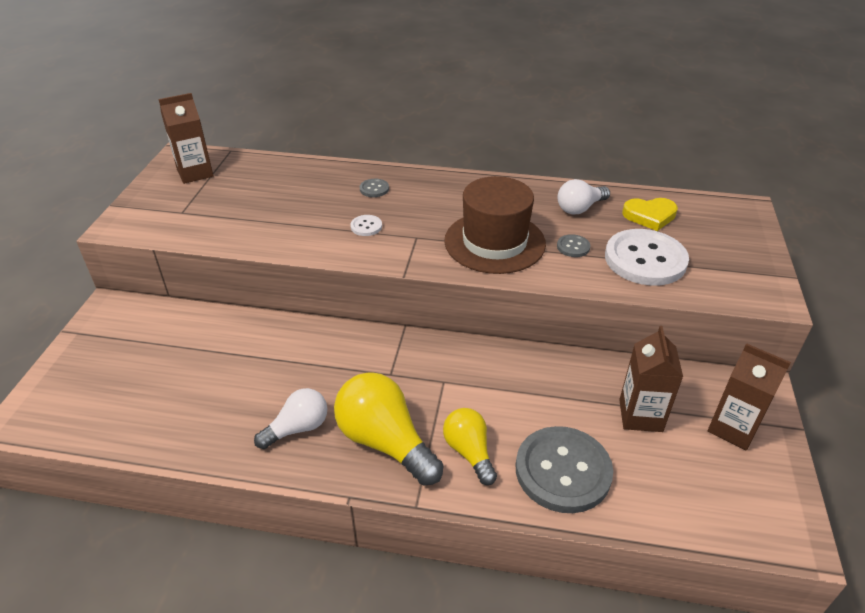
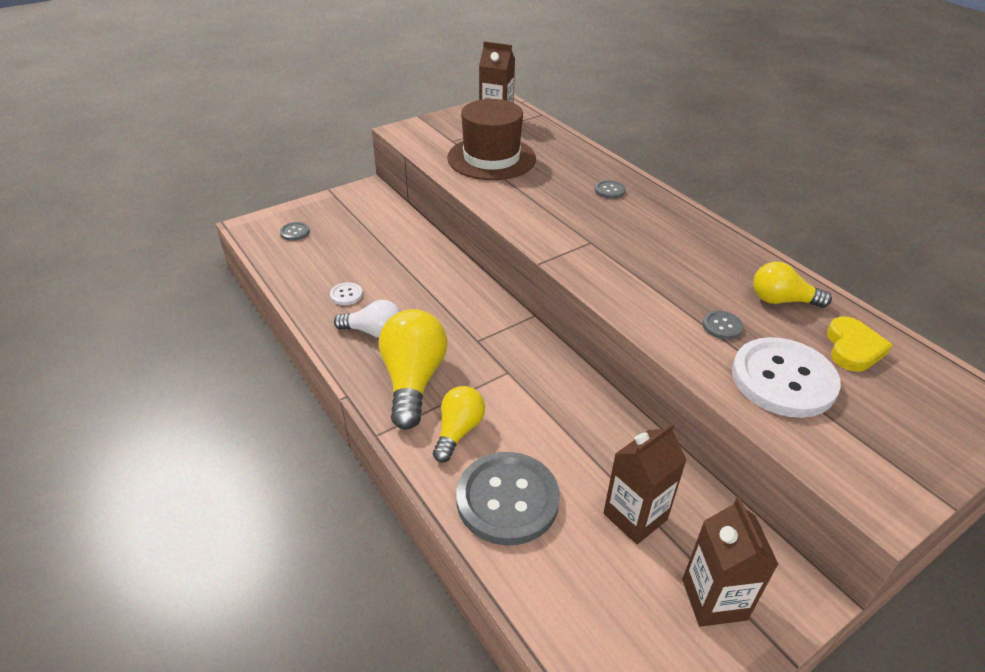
camera: 45 degrees right, 0 degrees up
white button [350,215,382,236] -> white button moved to [330,282,363,305]
brown hat [444,176,546,274] -> brown hat moved to [447,99,536,180]
white light bulb [558,179,610,215] -> yellow light bulb [753,262,832,308]
yellow heart [622,198,678,231] -> yellow heart turned 120 degrees counterclockwise [827,317,893,372]
none -> grey button [280,222,310,241]

